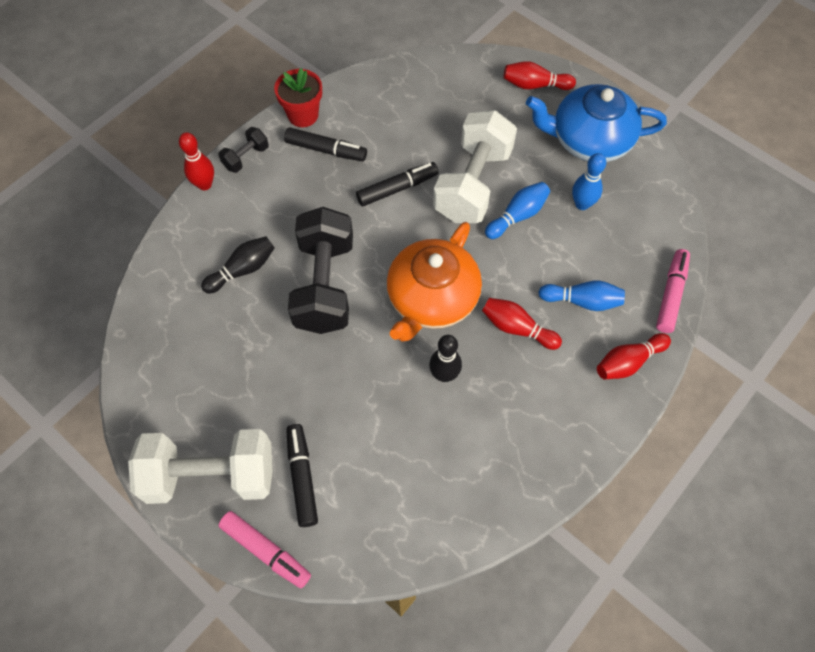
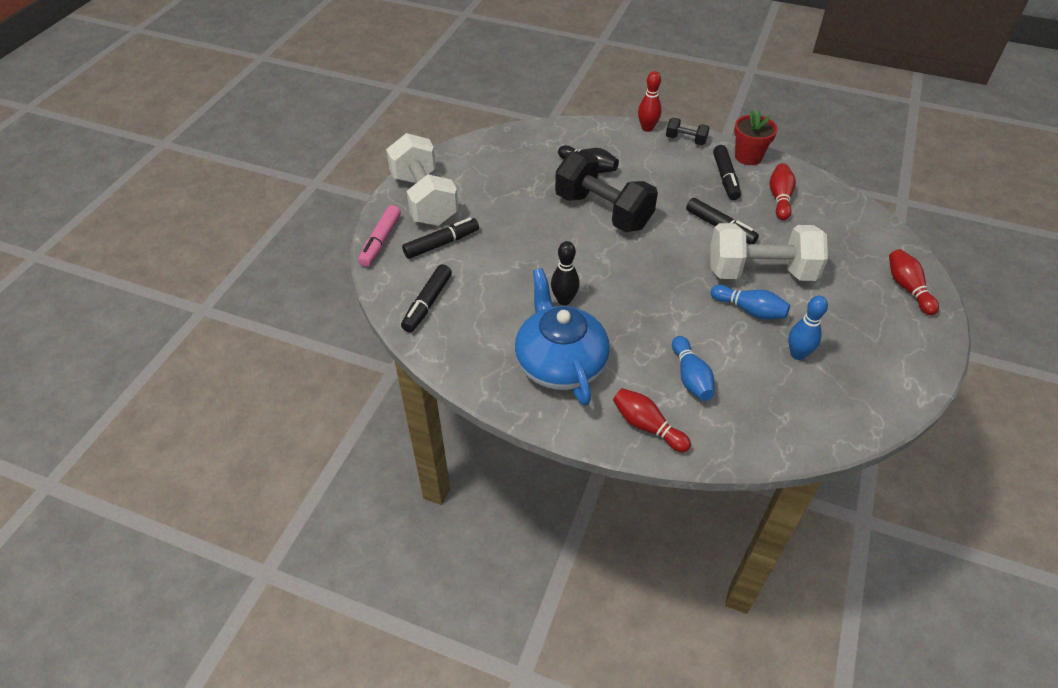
camera: 70 degrees right, 15 degrees down
black dumbbell [288,207,353,334] -> black dumbbell turned 60 degrees clockwise [555,151,658,232]
orange teapot [387,222,482,341] -> none
red bowling pin [482,298,562,350] -> red bowling pin moved to [770,163,796,220]
blue teapot [526,84,667,162] -> blue teapot moved to [515,268,610,406]
pink marker [656,249,690,333] -> none
none -> black marker [401,264,452,332]

